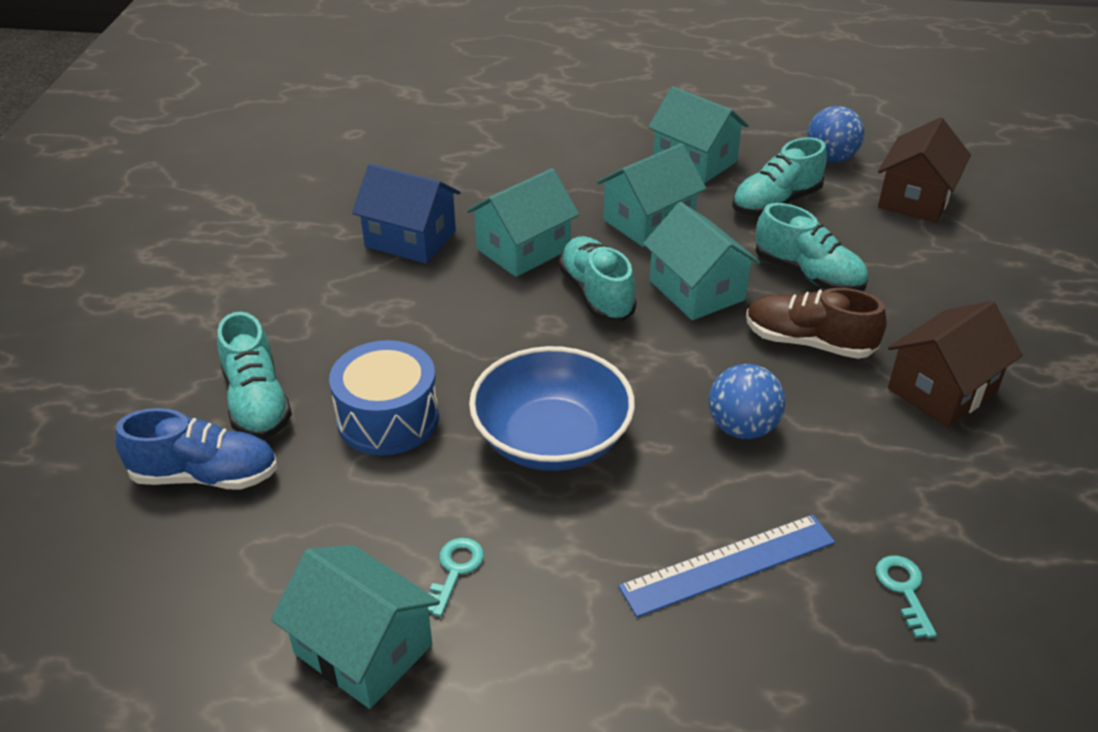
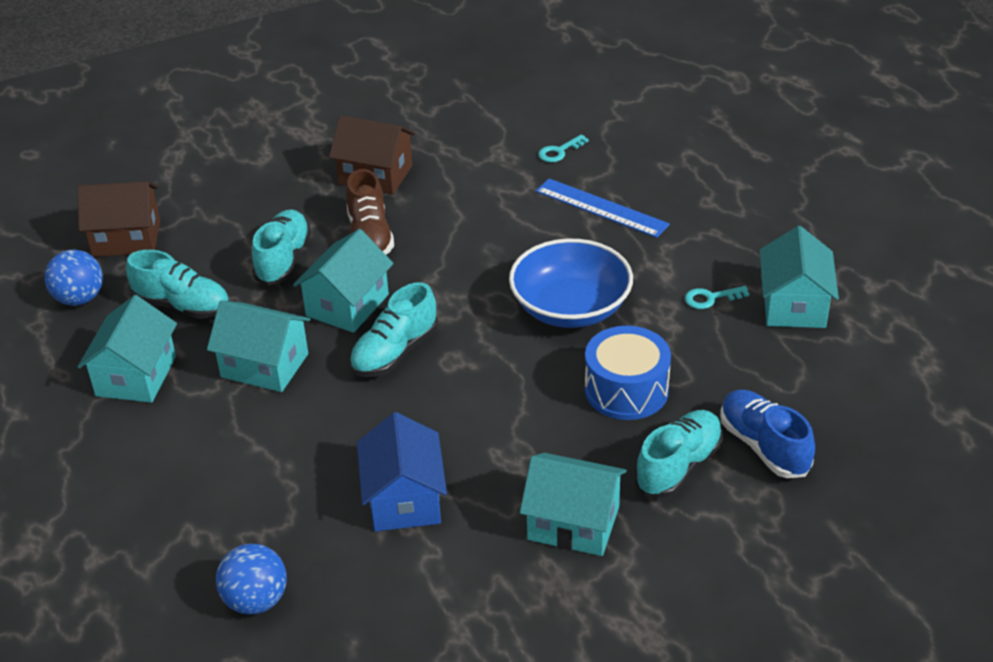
camera: 120 degrees left, 0 degrees up
turquoise house [467,168,579,277] -> turquoise house moved to [520,453,627,556]
blue ball [709,364,785,439] -> blue ball moved to [216,544,287,615]

